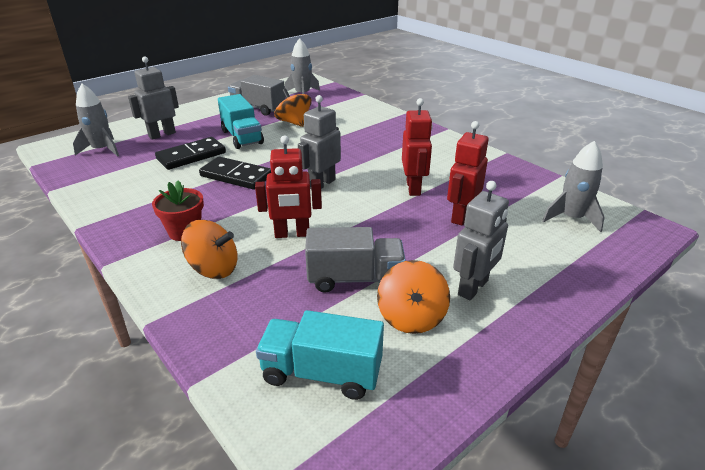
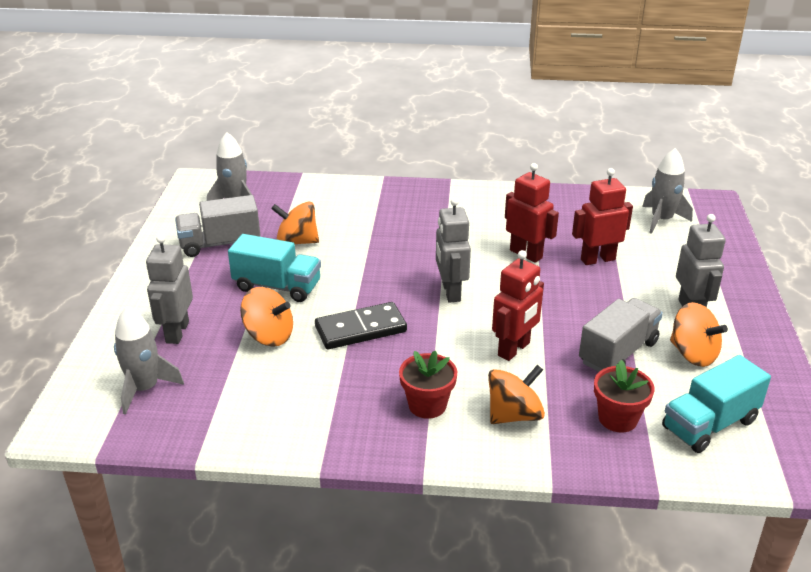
camera: 45 degrees left, 0 degrees up
black domino [155,137,226,170] -> orange spinning top [240,287,293,347]
red robot [447,121,489,226] -> red robot turned 90 degrees clockwise [572,168,633,265]
none -> red flower pot [594,360,655,433]

